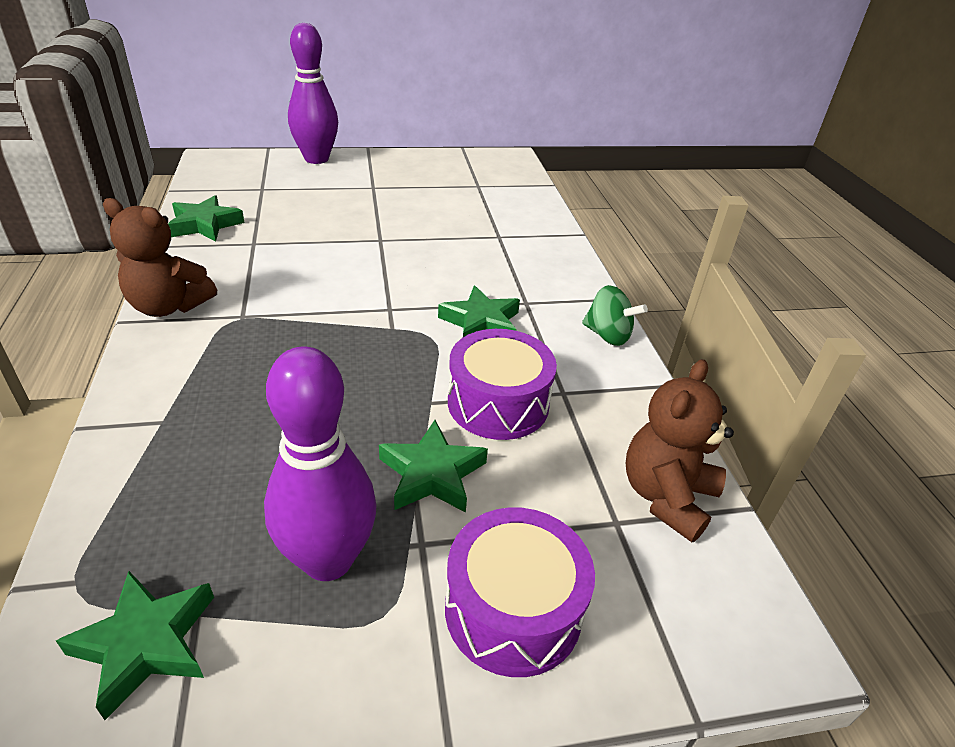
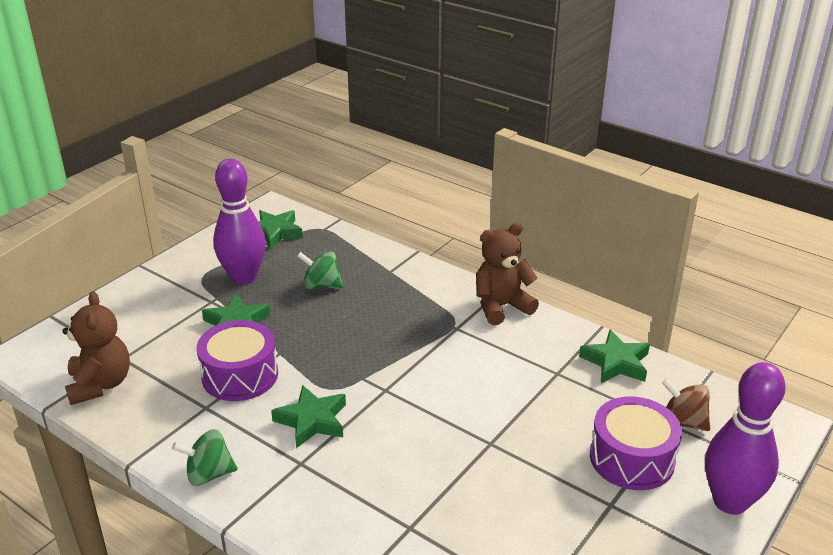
camera: 140 degrees right, 5 degrees down
purple drum [445,507,595,677] -> purple drum moved to [590,397,682,490]
none -> green spinning top [297,251,343,289]
none -> brown spinning top [662,378,710,431]

